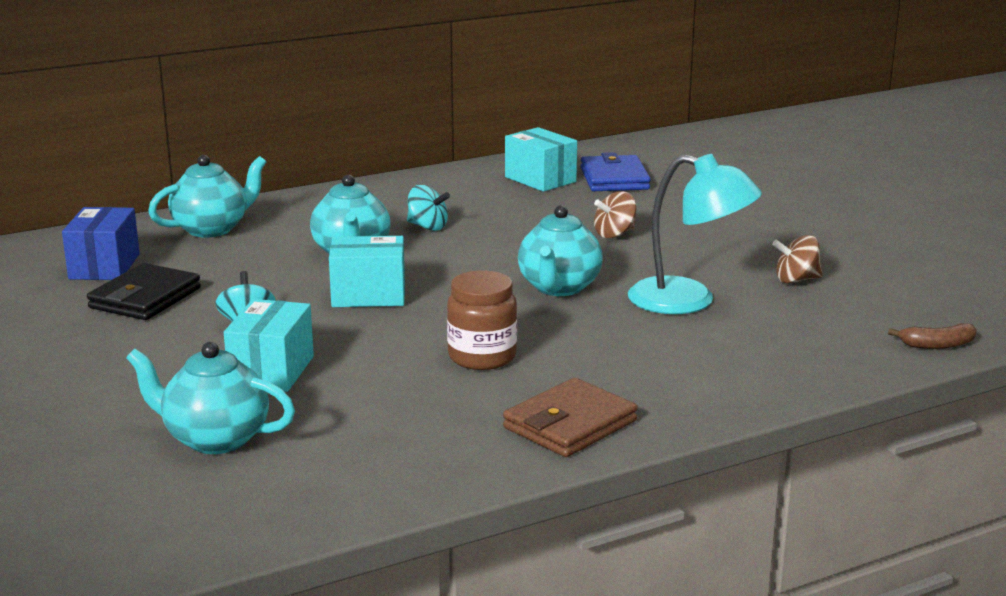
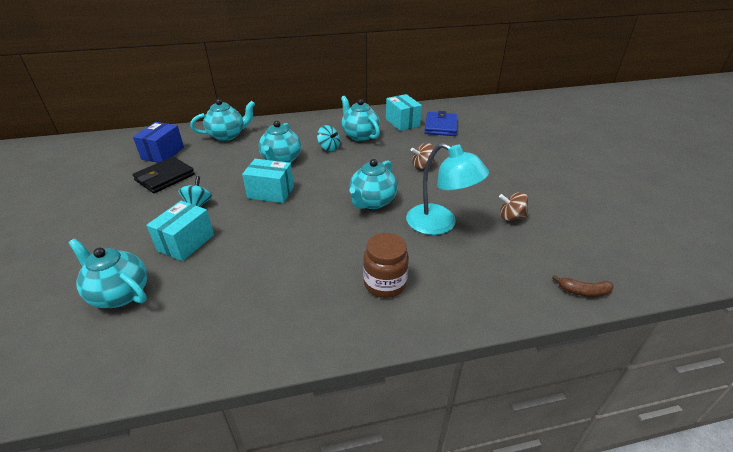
camera: 15 degrees right, 15 degrees up
brown jar [447,271,517,370] -> brown jar moved to [363,233,409,298]
brown wallet [503,378,638,457] -> none
none -> turquoise teapot [341,96,380,141]

